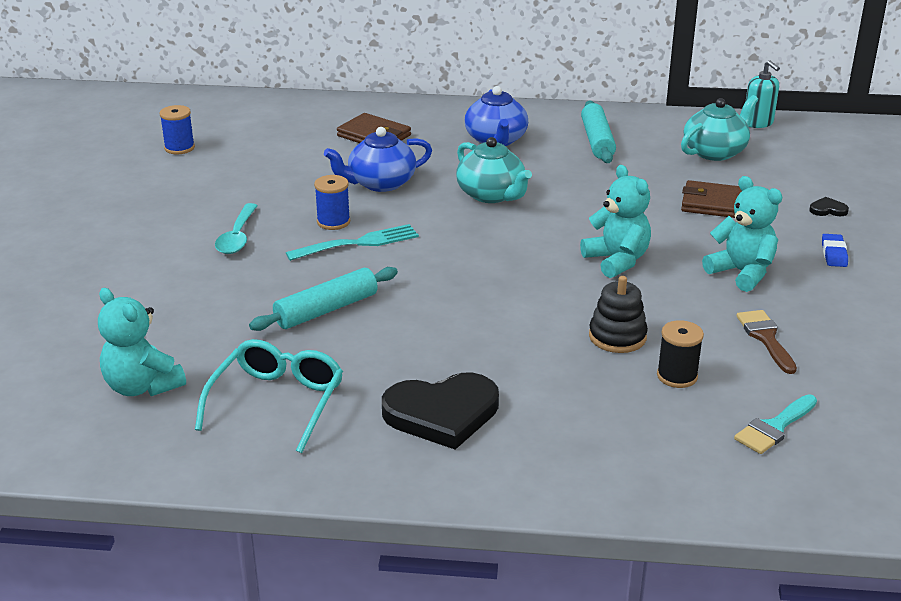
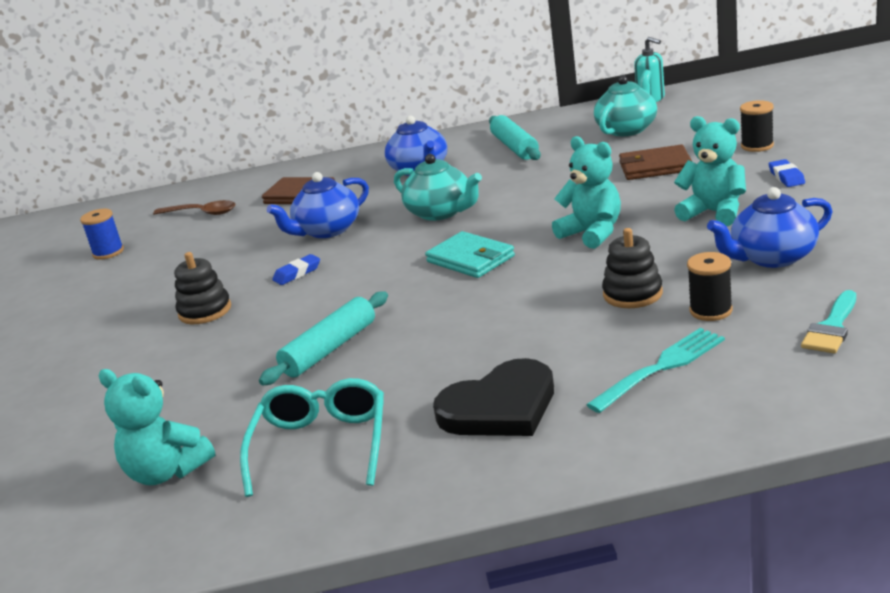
camera: 10 degrees left, 5 degrees down
turquoise spoon [215,203,258,254] -> black stacking toy [174,252,231,324]
turquoise fork [286,224,419,261] -> turquoise fork moved to [586,328,725,413]
blue spool [314,175,350,230] -> blue eraser [273,254,320,285]
brown brush [736,310,797,374] -> blue teapot [707,187,832,268]
black heart [809,197,849,216] -> black spool [740,100,774,152]
none -> brown spoon [153,200,236,215]
none -> turquoise wallet [425,231,515,278]

